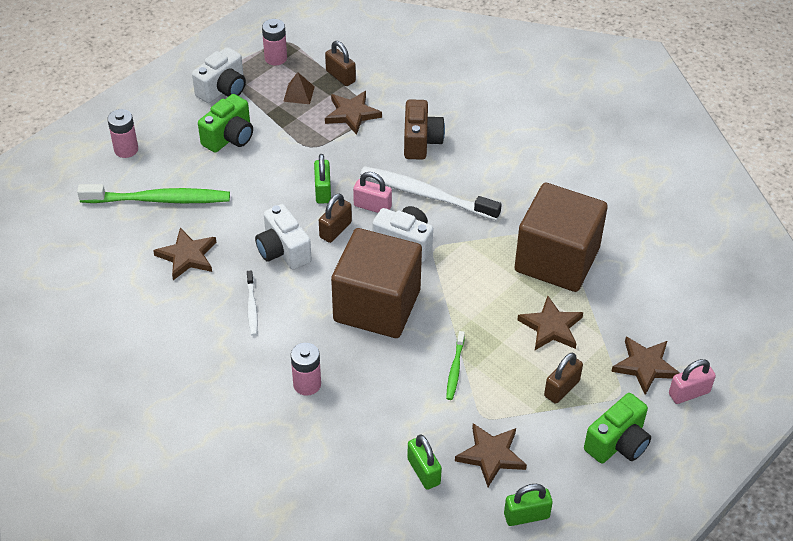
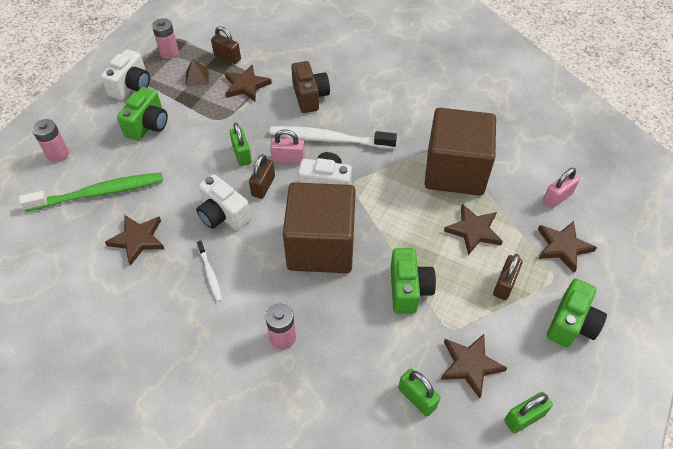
camera: 15 degrees left, 5 degrees up
green toothbrush [446,331,465,400] -> green camera [391,248,436,314]
pink padlock [669,359,716,404] -> pink padlock moved to [543,168,580,209]

